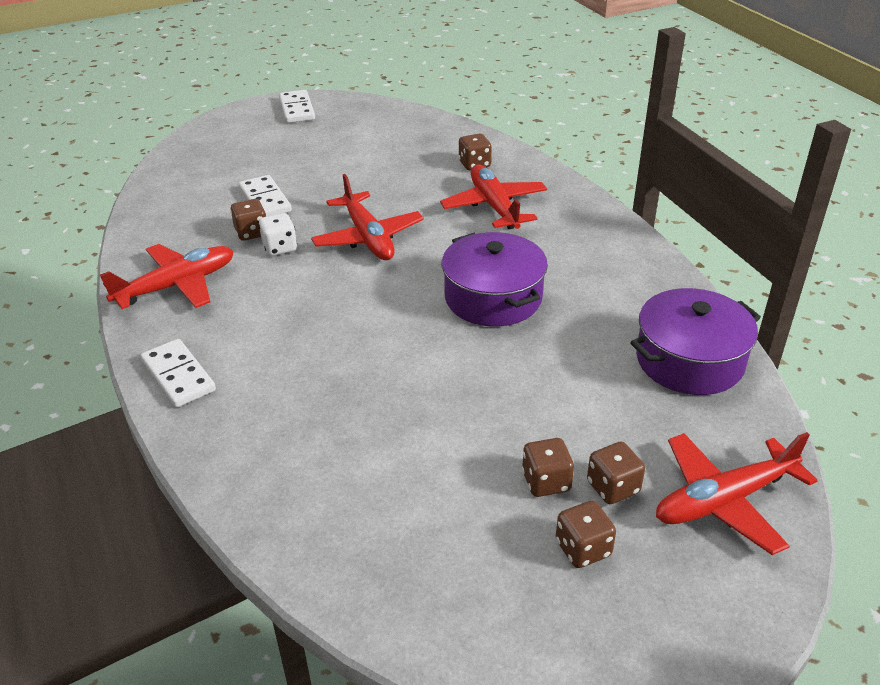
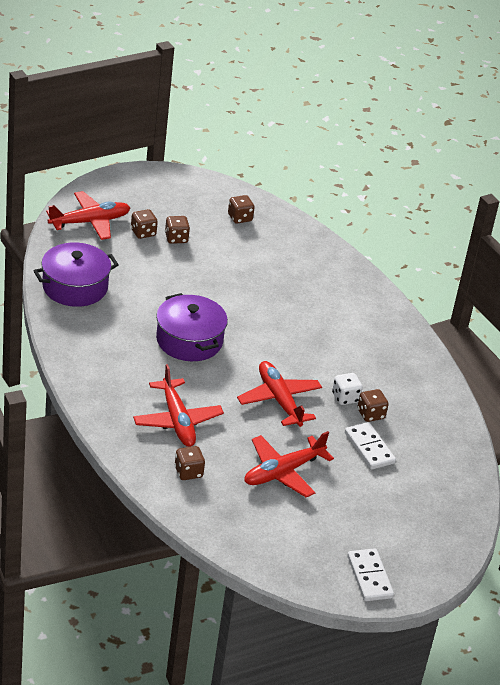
camera: 175 degrees right, 0 degrees up
red plane [100,244,234,309] -> red plane moved to [244,431,334,497]
white domino [141,339,216,407] -> none
brown dice [555,501,616,568] -> brown dice moved to [228,195,255,224]

